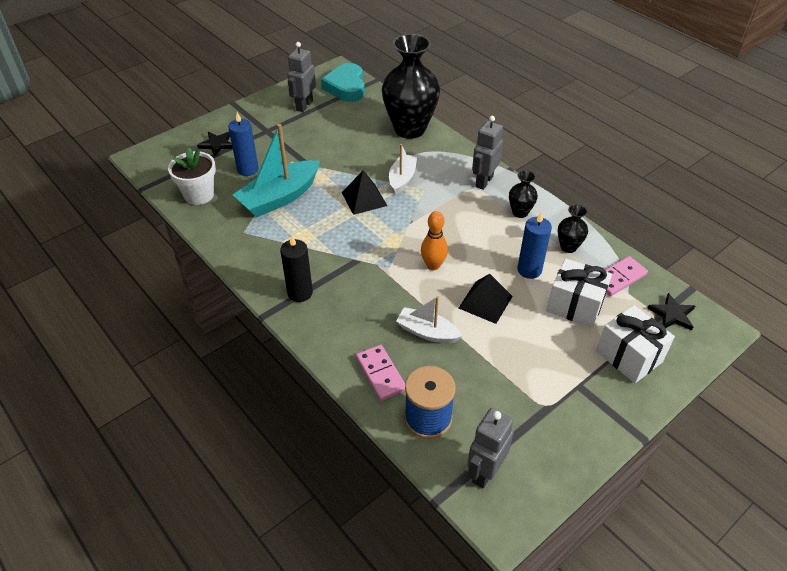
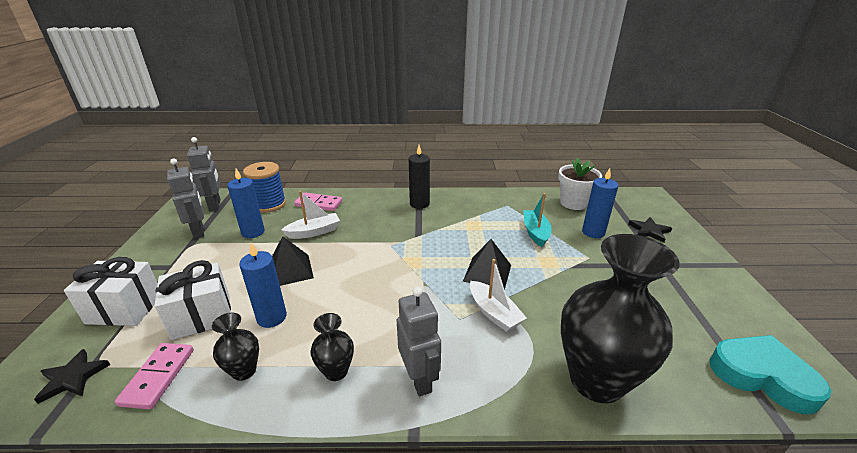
camera: 130 degrees right, 15 degrees down
turquoise boat [233,124,320,217] -> turquoise boat [523,193,552,247], size x0.59
grey robot [287,42,316,112] -> grey robot moved to [167,158,204,239]
orange bowling pin [421,211,448,270] -> none
none -> blue candle [227,169,265,238]

